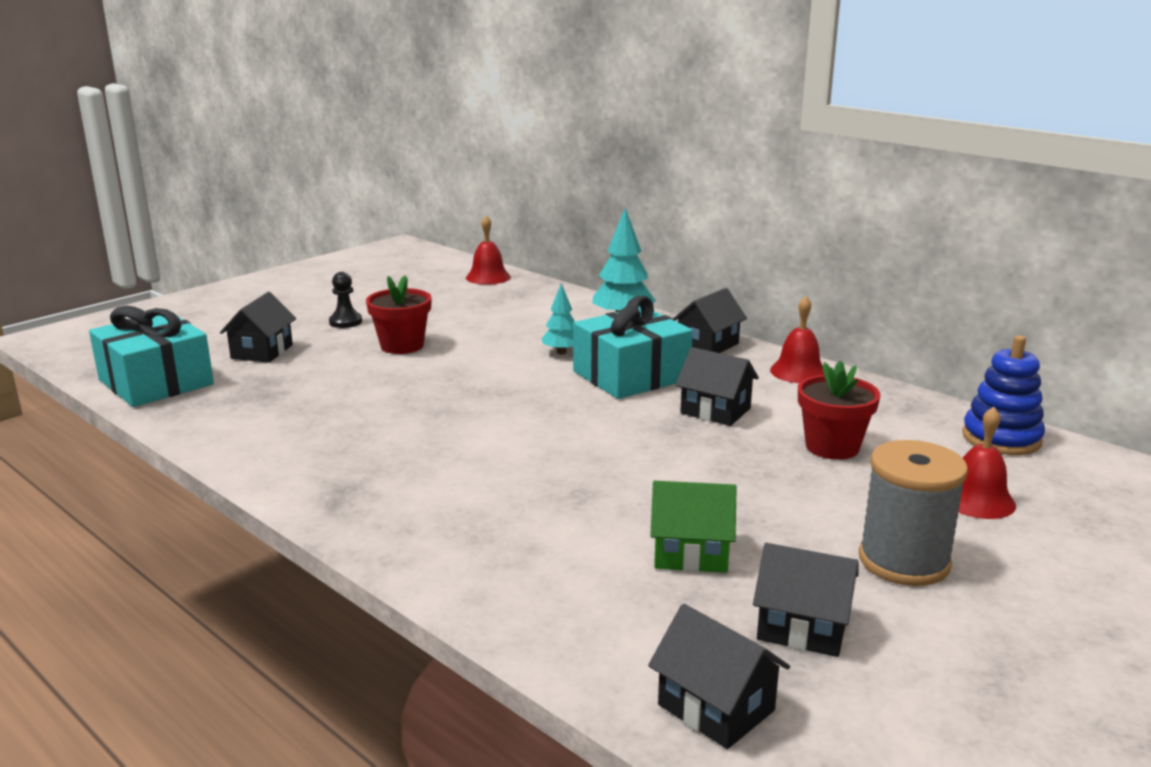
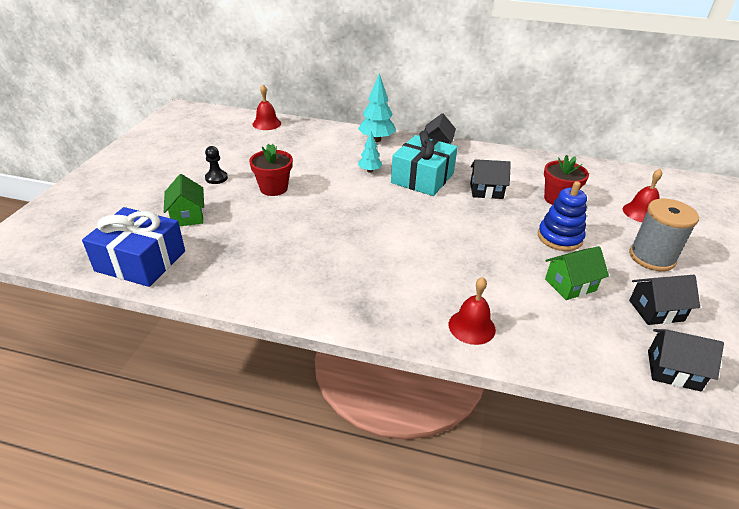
camera: 30 degrees left, 15 degrees up
turquoise gift [89,306,214,407] -> blue gift [82,207,185,287]
black house [220,292,296,363] -> green house [164,174,204,226]
red bell [770,296,824,383] -> red bell moved to [449,277,496,345]
blue stacking toy [962,335,1045,455] -> blue stacking toy moved to [538,181,587,251]

